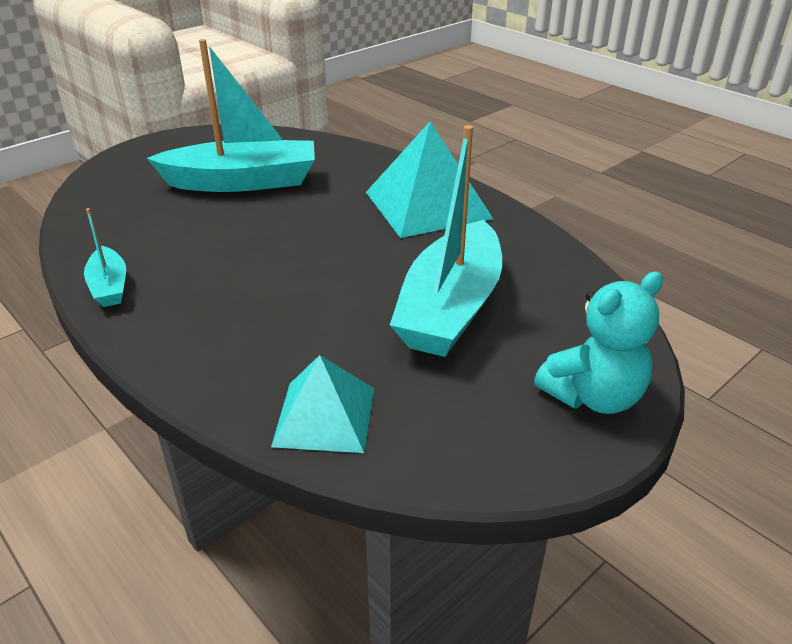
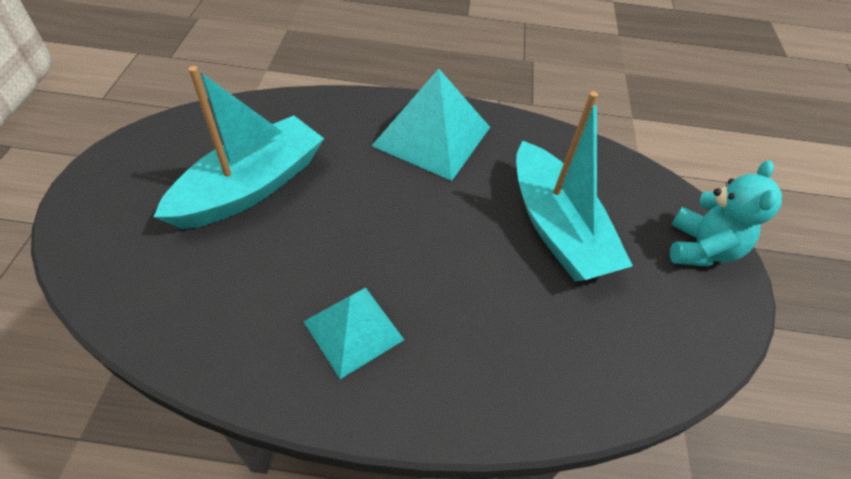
camera: 45 degrees left, 15 degrees up
turquoise boat [84,208,126,307] -> none
turquoise pyramid [271,355,374,453] -> turquoise pyramid moved to [303,287,404,379]

